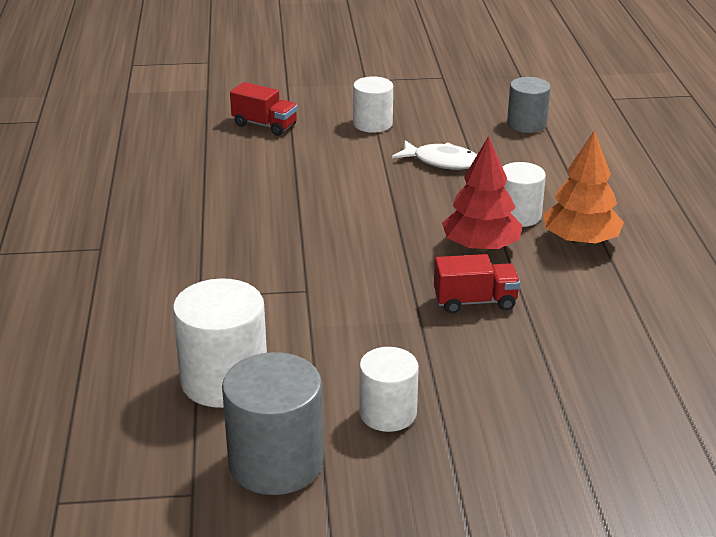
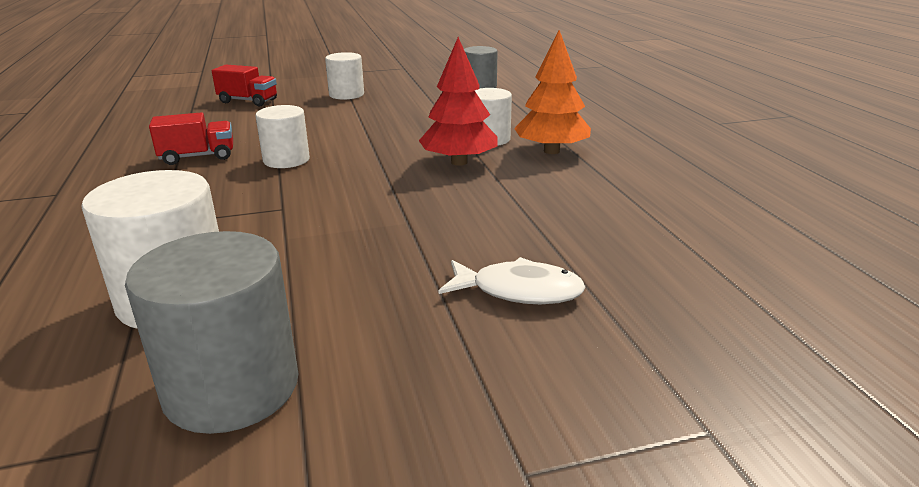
camera: 10 degrees left, 5 degrees down
white cylinder [359,347,419,432] -> white cylinder moved to [256,105,310,168]
white fish [392,140,477,170] -> white fish moved to [439,257,586,304]
red truck [434,254,520,313] -> red truck moved to [149,112,233,165]

